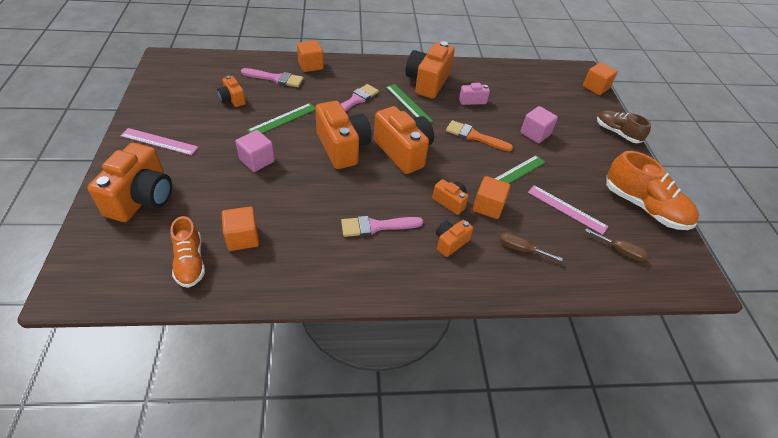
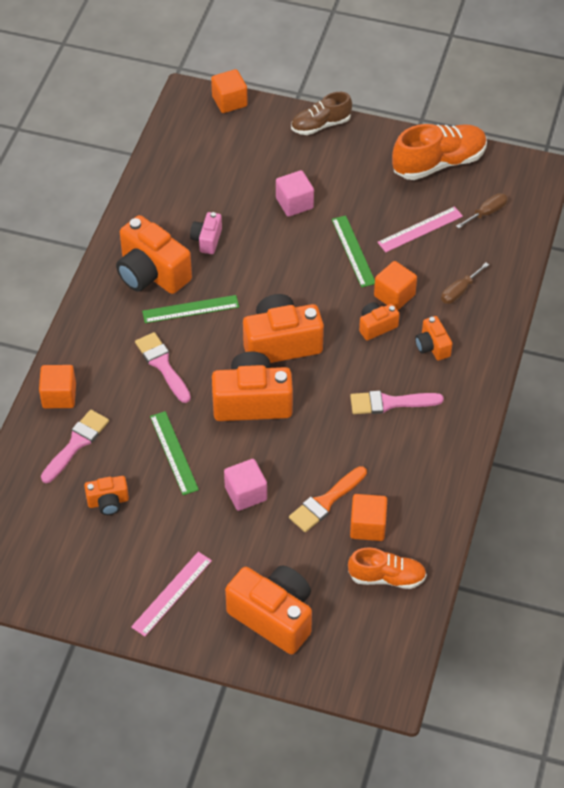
camera: 65 degrees left, 5 degrees up
pink brush [341,216,423,237] -> pink brush turned 75 degrees clockwise [350,391,444,414]
orange brush [446,120,513,152] -> orange brush moved to [289,466,367,532]

